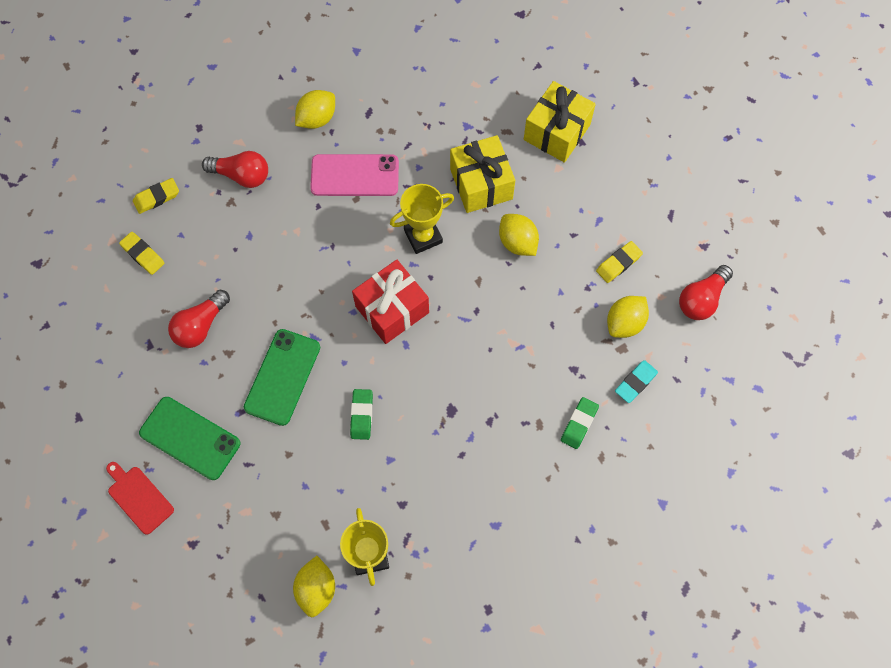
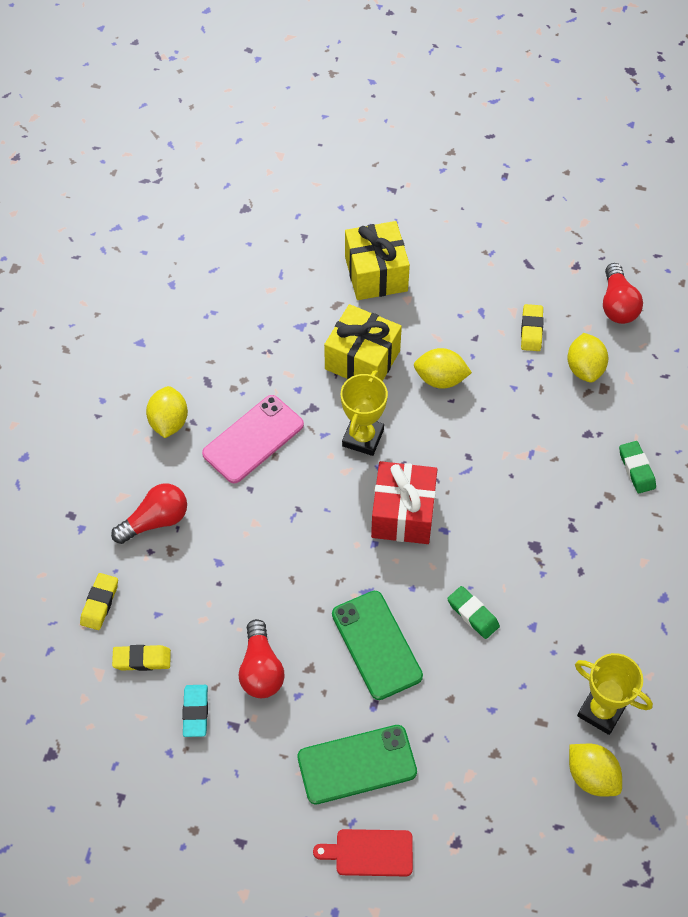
camera: 45 degrees left, 10 degrees down
turquoise eraser [615,360,658,403] -> turquoise eraser moved to [182,685,208,737]

